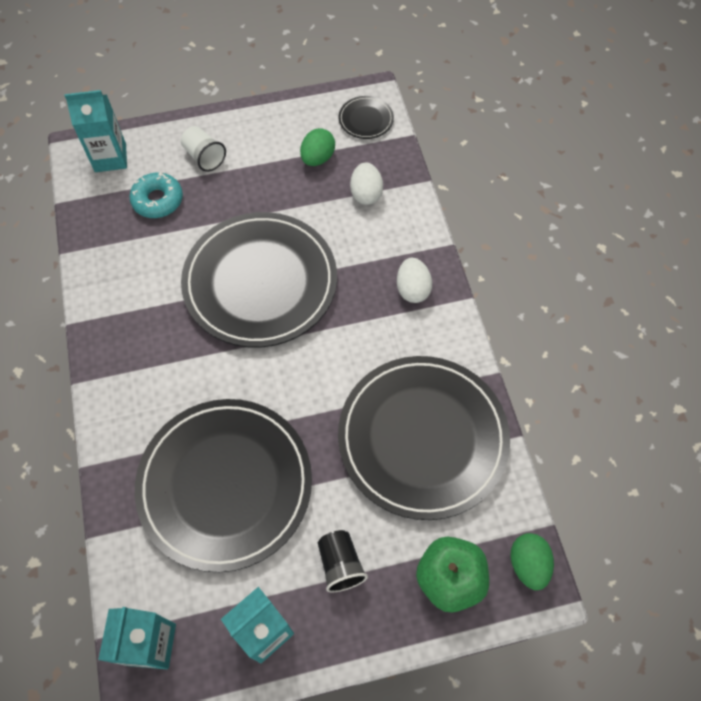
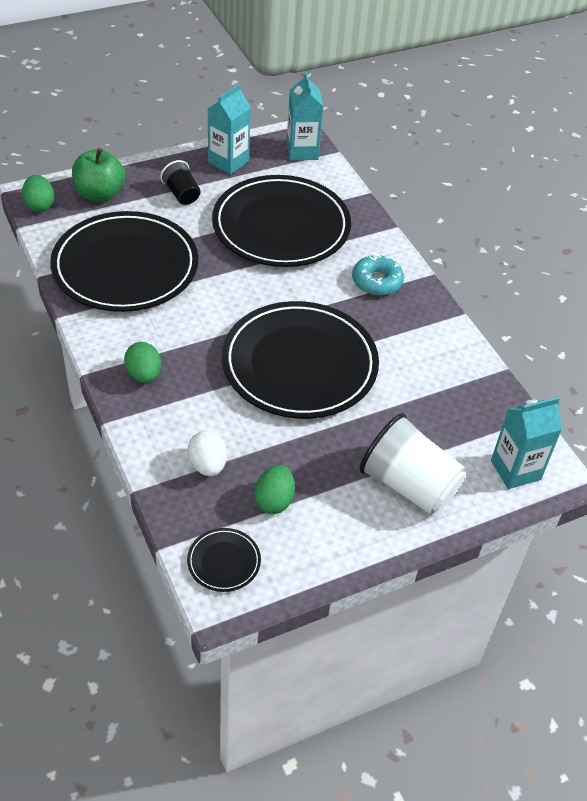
camera: 165 degrees right, 15 degrees down
turquoise donut [129,172,183,218] -> turquoise donut moved to [352,255,404,295]
white cup [181,126,226,172] -> white cup [359,413,466,515], size x1.83
white egg [397,258,432,303] -> green egg [124,342,161,383]

